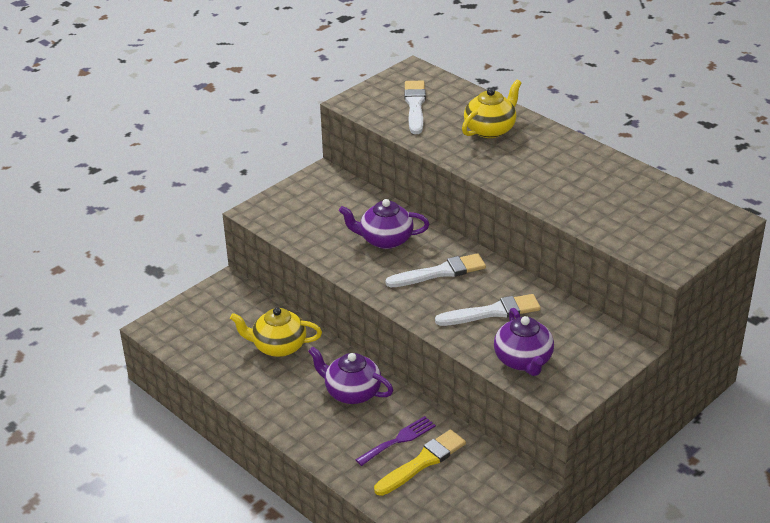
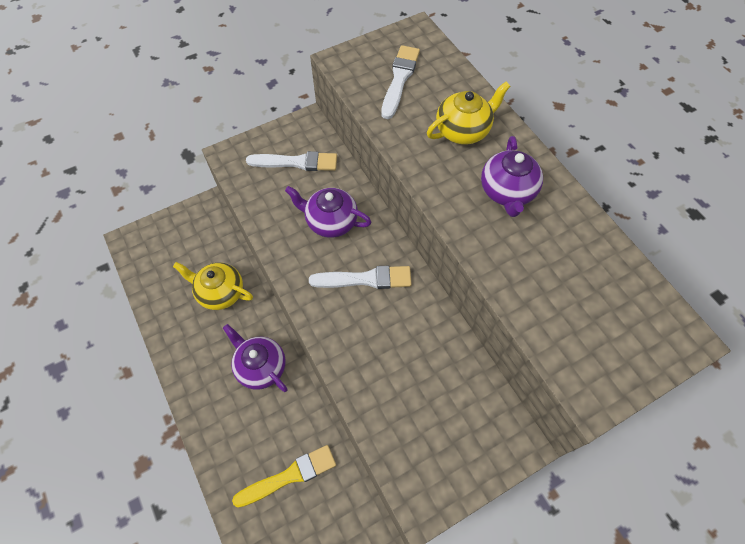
camera: 15 degrees right, 25 degrees up
purple fork [356,416,436,466] -> none
white brush [435,294,540,326] -> white brush moved to [246,151,337,171]
purple teapot [494,308,554,376] -> purple teapot moved to [481,136,543,217]

